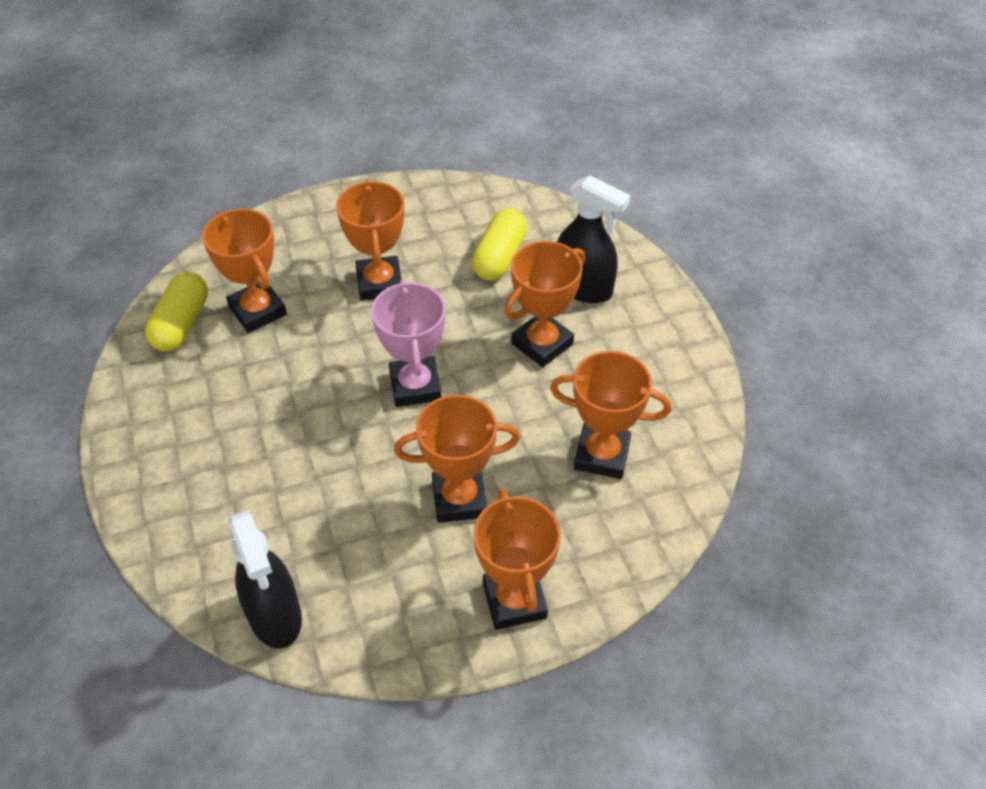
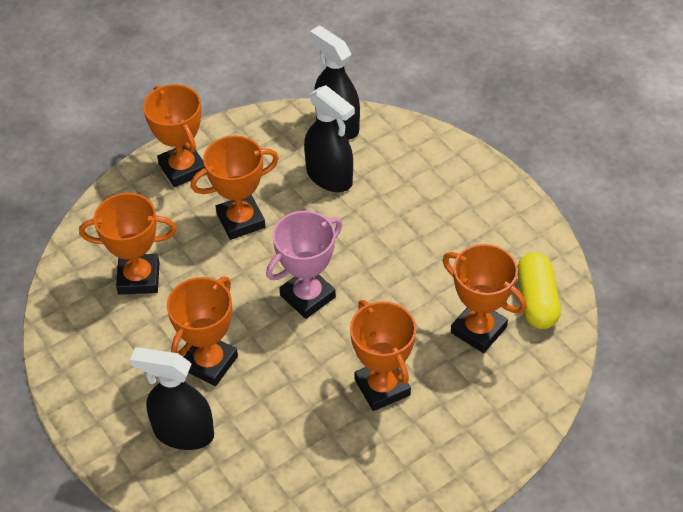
camera: 165 degrees right, 0 degrees up
pink trophy [371,280,445,407] -> pink trophy turned 75 degrees clockwise [266,211,342,319]
yellow capsule [472,208,527,280] -> none
none -> black spray bottle [304,85,355,192]

